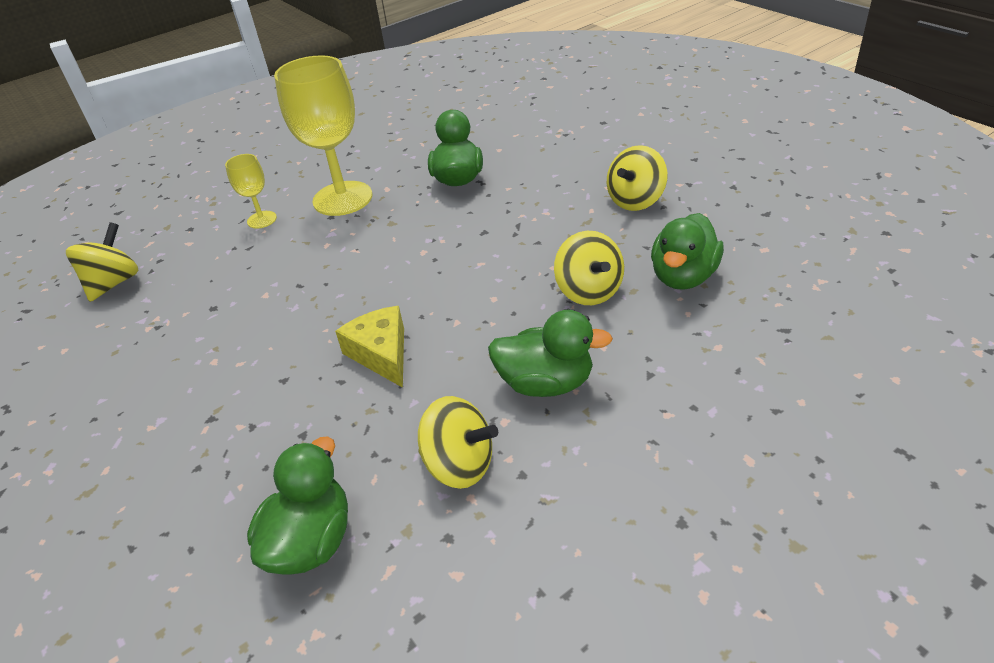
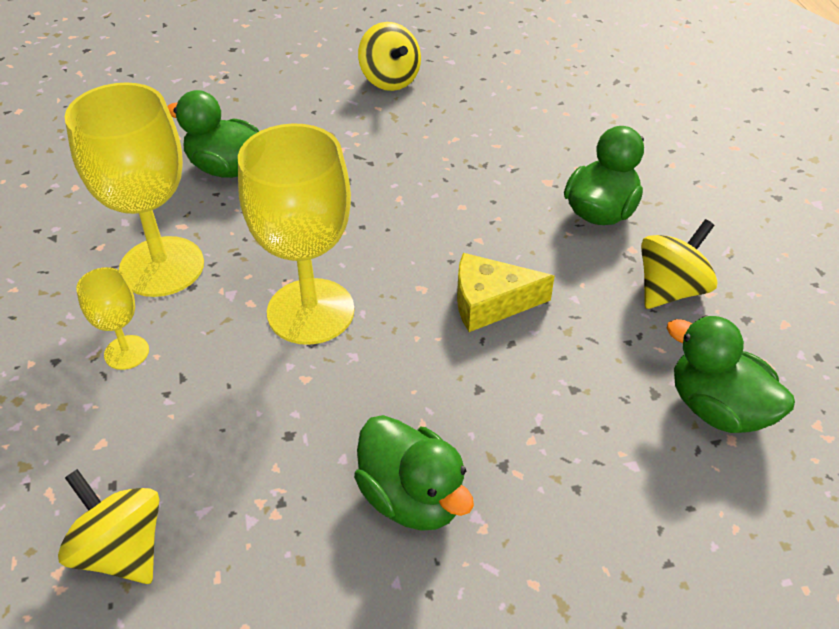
camera: 70 degrees left, 5 degrees up
yellow spinning top [554,231,624,305] -> none
green duck [651,213,724,290] -> green duck moved to [354,415,474,531]
none -> yellow goblet [238,123,354,345]

